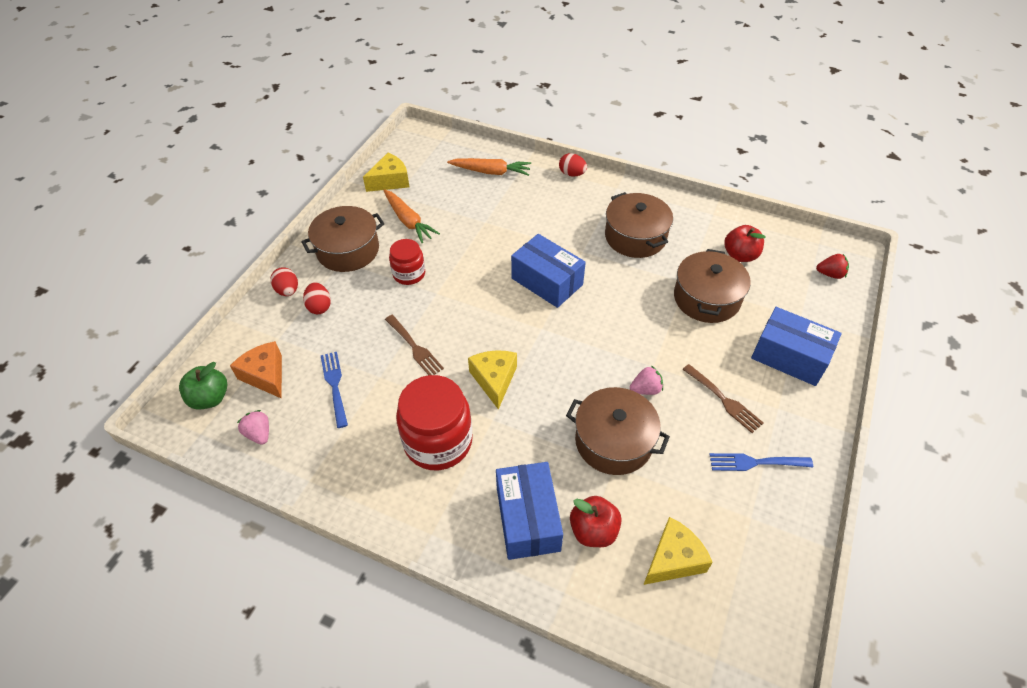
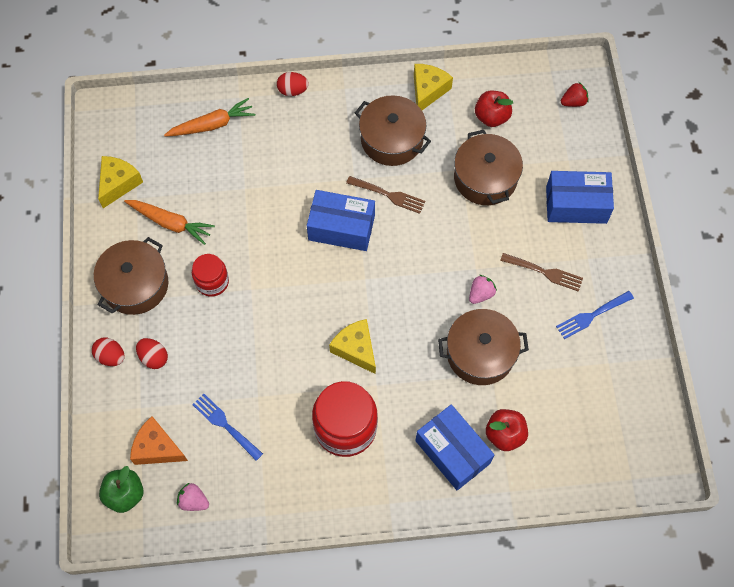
camera: 30 degrees left, 15 degrees up
brown fork [385,315,444,375] -> brown fork moved to [346,176,425,214]
yellow cheese [643,517,713,585] -> yellow cheese moved to [414,64,453,110]

